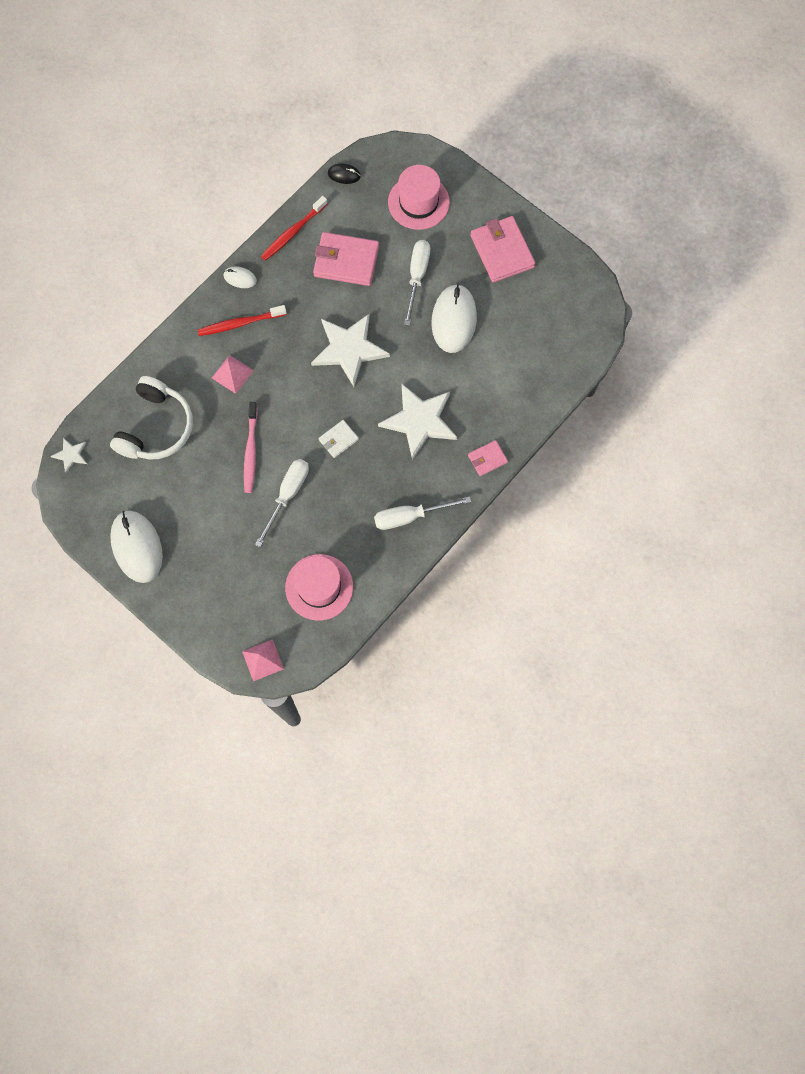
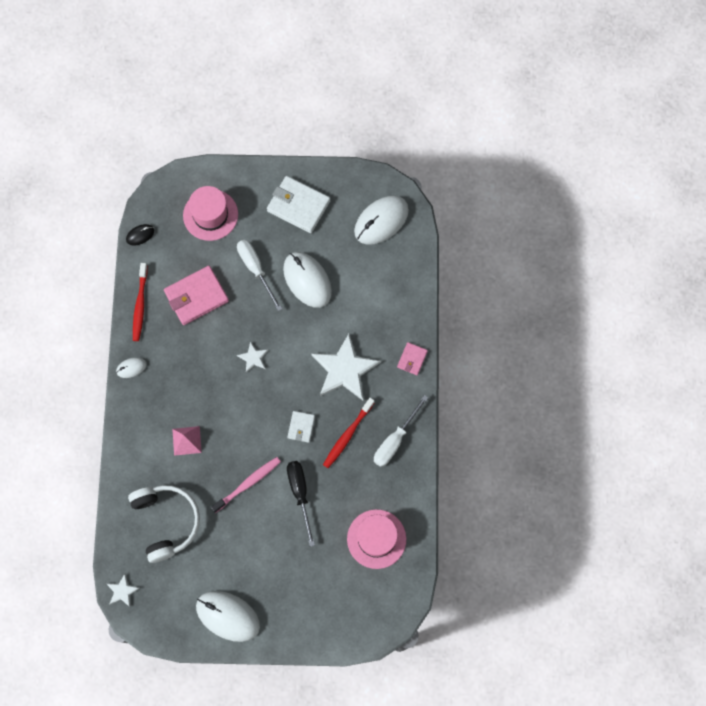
camera: 40 degrees left, 0 degrees up
red toothbrush [197,305,287,336] -> red toothbrush moved to [323,398,375,468]
pink pyramid [242,639,284,681] -> none
pink toothbrush [244,402,258,493] -> pink toothbrush turned 90 degrees counterclockwise [211,457,281,513]
white screwdriver [255,459,309,547] -> black screwdriver [287,461,315,547]
white star [311,314,390,387] -> white star [237,341,268,373], size x0.46
pink wallet [471,216,536,283] -> white wallet [267,176,330,233]
none -> white mouse [354,196,409,245]

